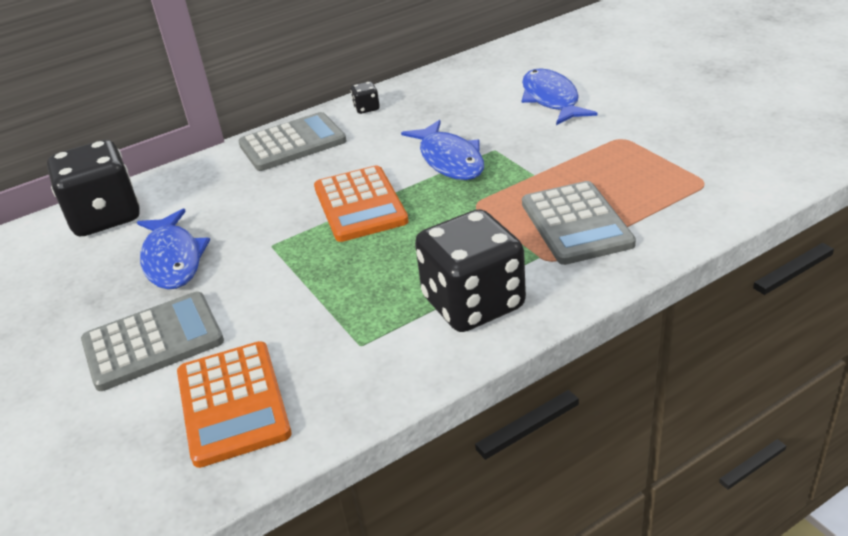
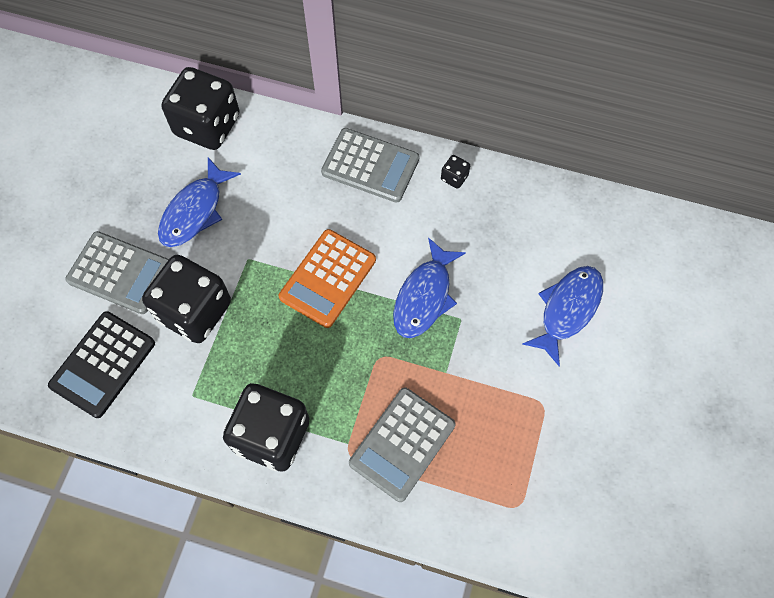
camera: 45 degrees right, 30 degrees up
orange calculator [177,341,292,468] -> black calculator [48,311,155,418]
none -> black dice [142,255,231,343]

